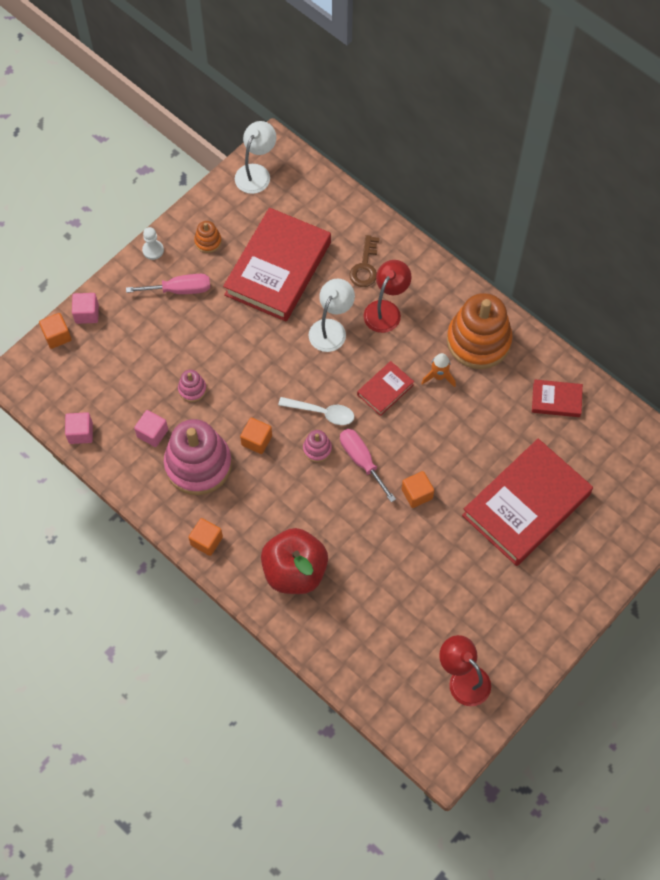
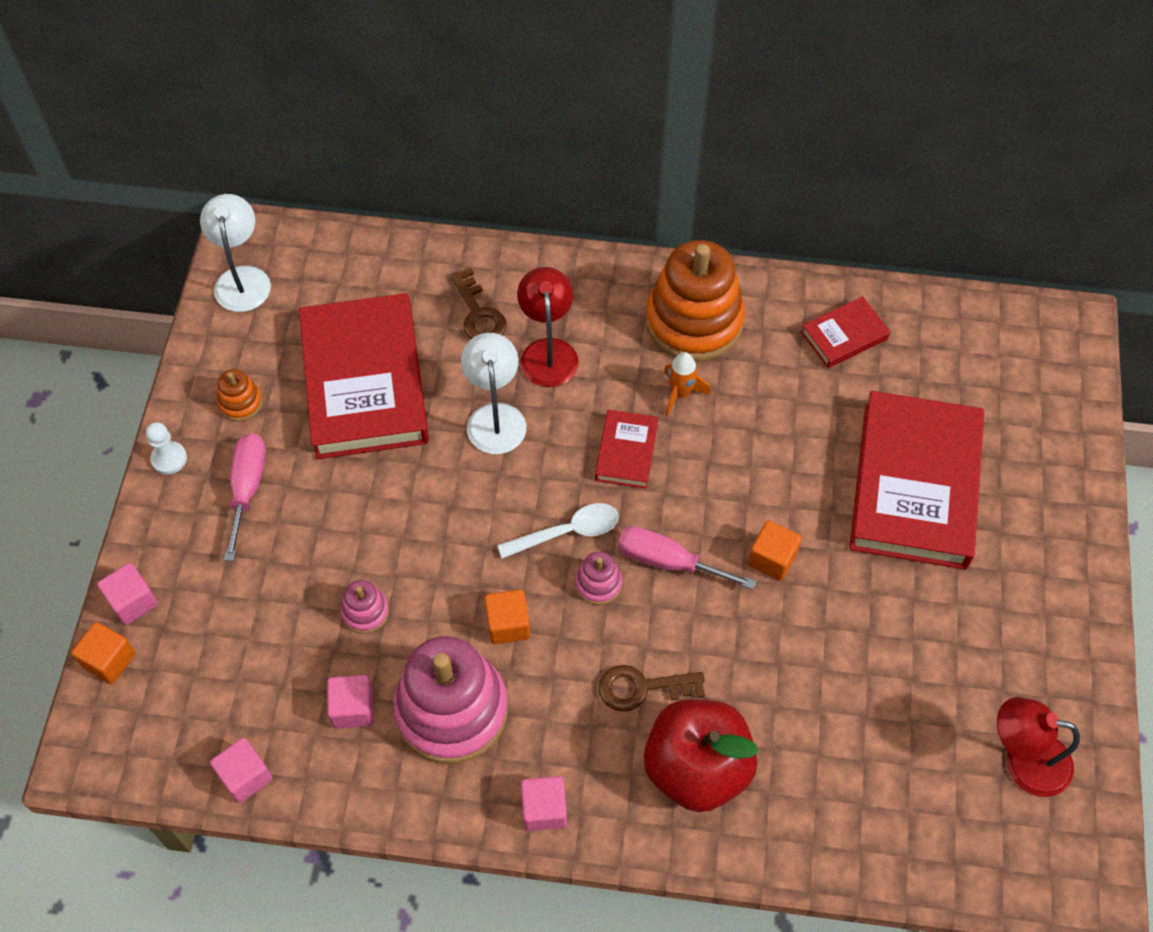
camera: 35 degrees left, 5 degrees down
pink screwdriver [126,274,210,294] -> pink screwdriver turned 45 degrees counterclockwise [224,433,266,561]
orange cube [189,518,223,556] -> pink cube [521,776,567,831]
none -> brown key [599,665,705,712]

